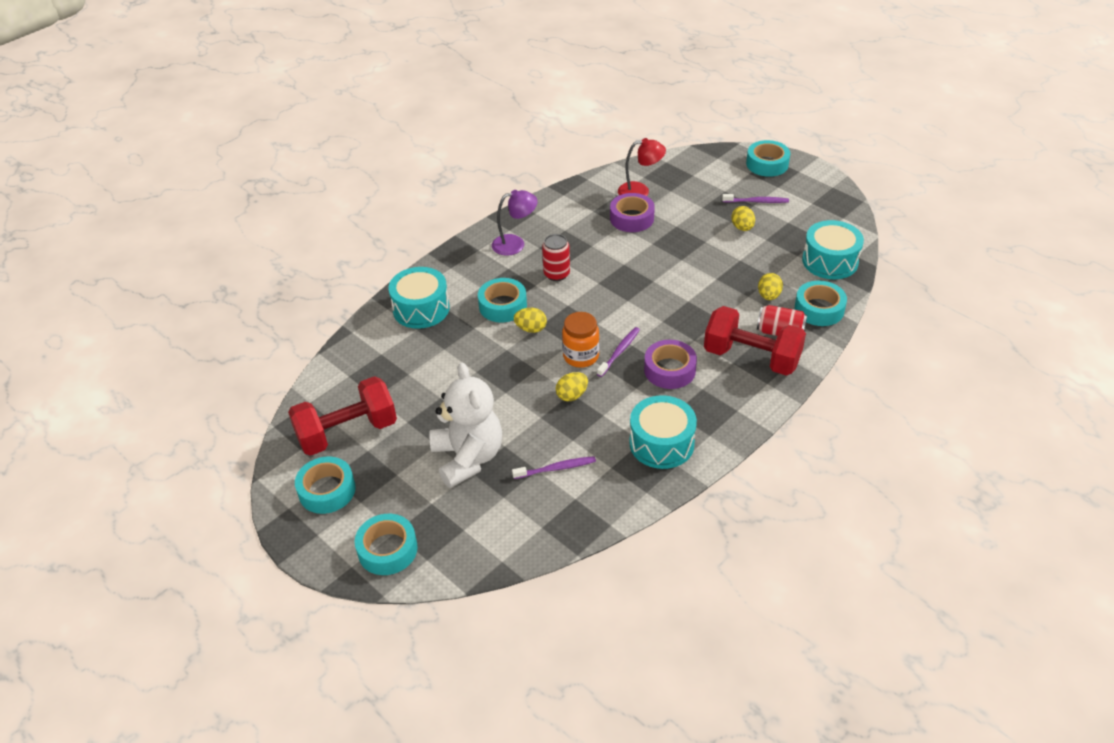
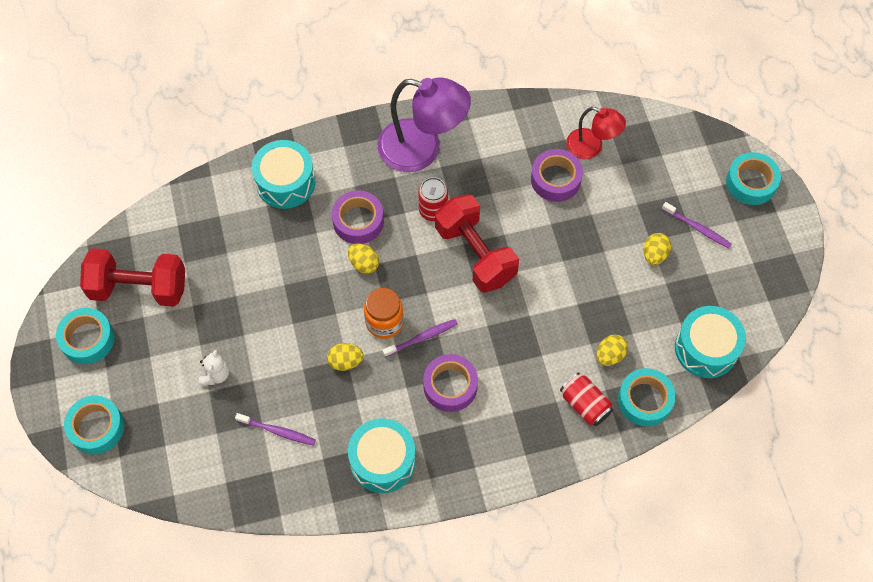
camera: 30 degrees right, 20 degrees up
white teddy bear [429,363,502,488] -> white teddy bear [199,349,229,386], size x0.43
turquoise tape [478,278,527,323] -> purple tape [332,190,384,244]
purple lamp [492,190,538,256] -> purple lamp [378,77,471,172], size x1.72
red dumbbell [704,306,806,376] -> red dumbbell moved to [435,194,519,293]

